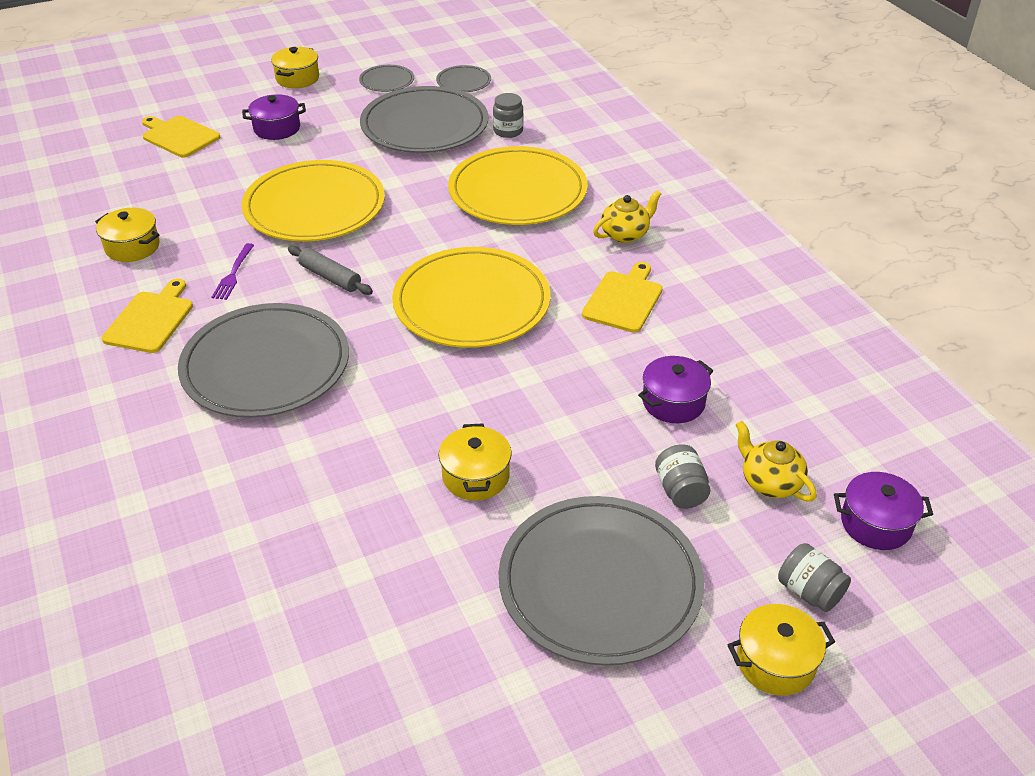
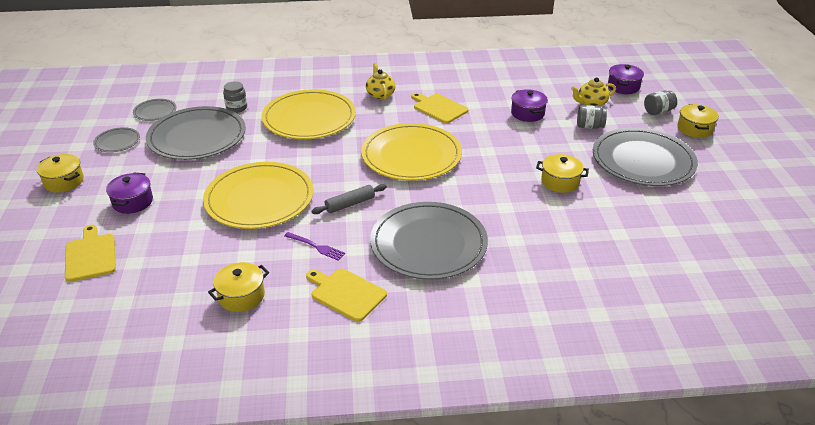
camera: 70 degrees left, 5 degrees down
yellow cutting board [142,116,221,158] -> yellow cutting board turned 105 degrees clockwise [65,225,116,282]

